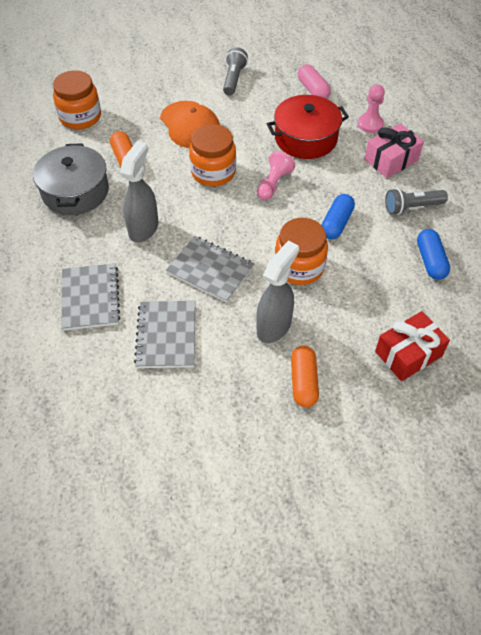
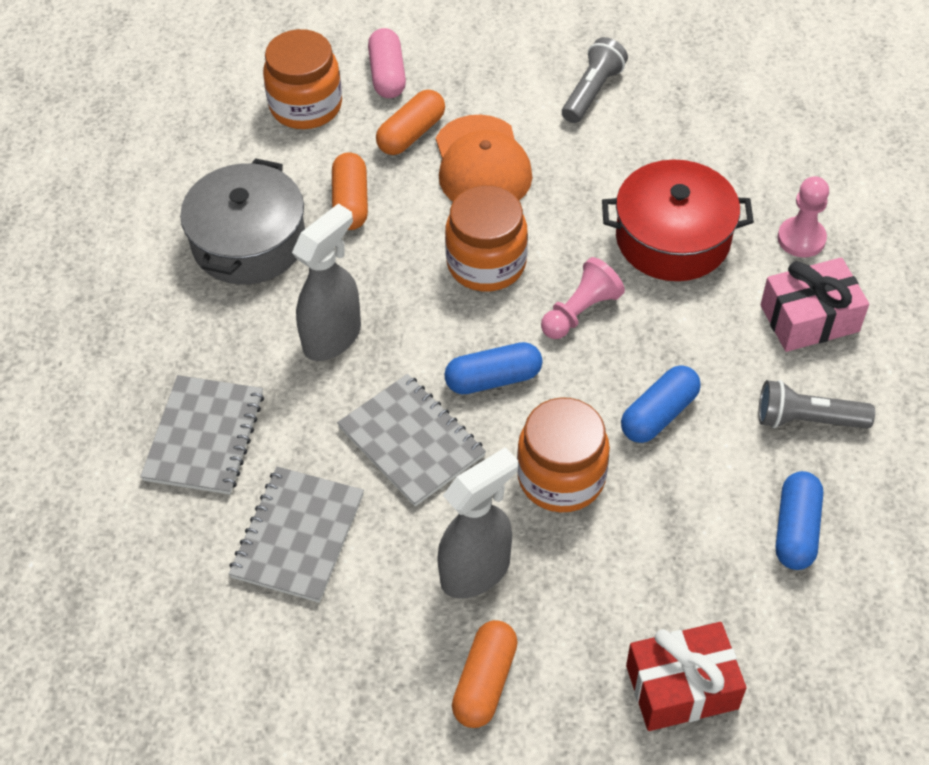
camera: 20 degrees right, 0 degrees up
pink capsule [298,64,331,99] -> pink capsule moved to [368,28,406,98]
none -> orange capsule [376,90,445,155]
none -> blue capsule [444,342,542,394]

